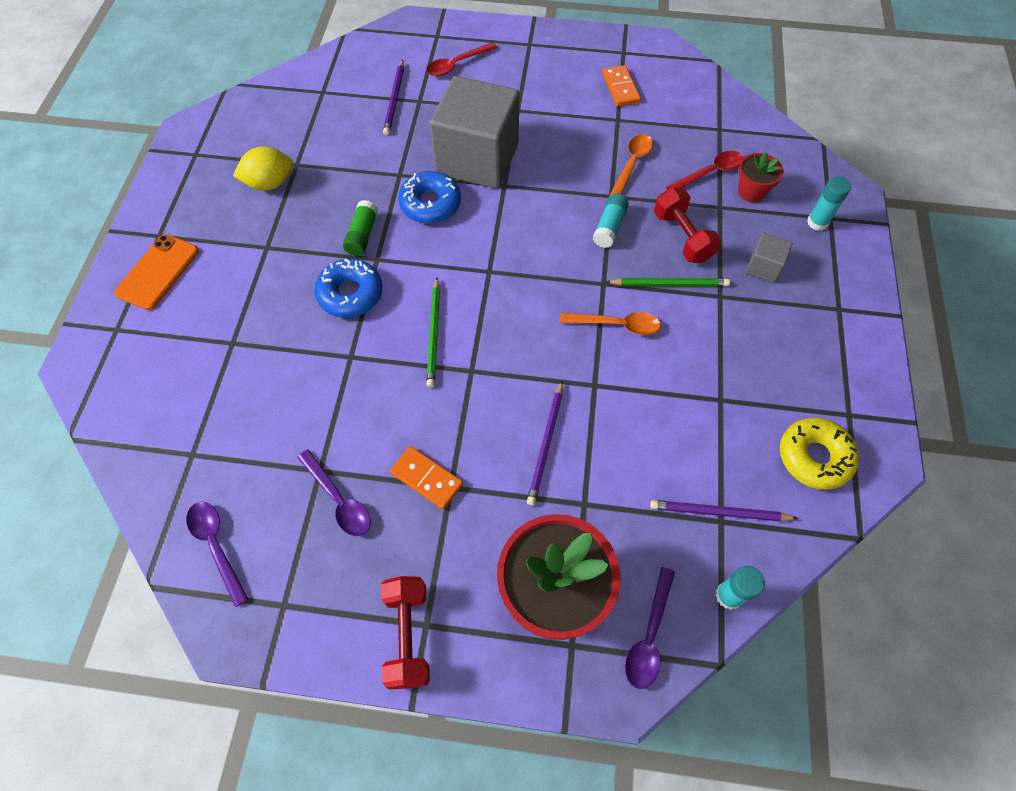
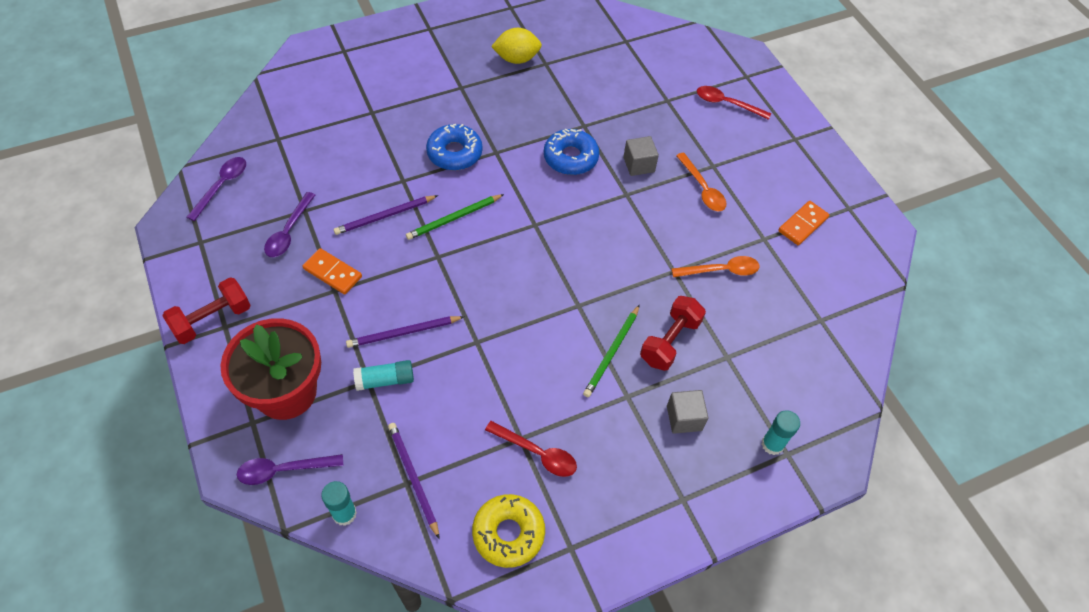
camera: 55 degrees right, 5 degrees down
orange phone [114,234,199,310] -> none
yellow lemon [233,147,293,190] -> yellow lemon turned 45 degrees counterclockwise [491,28,542,64]
green glue stick [343,200,378,256] -> none
purple pencil [383,60,404,135] -> purple pencil moved to [334,195,438,235]
orange domino [390,446,463,509] -> orange domino turned 60 degrees counterclockwise [302,248,362,294]
grey cube [430,76,519,189] -> grey cube [623,136,659,176], size x0.42
orange spoon [560,312,661,335] -> orange spoon moved to [676,153,727,212]
turquoise glue stick [593,193,629,248] -> turquoise glue stick moved to [353,360,414,391]
green pencil [606,278,730,287] -> green pencil turned 60 degrees clockwise [583,305,640,397]
red spoon [666,151,744,190] -> red spoon moved to [485,421,577,477]
red flower pot [738,152,784,202] -> none

